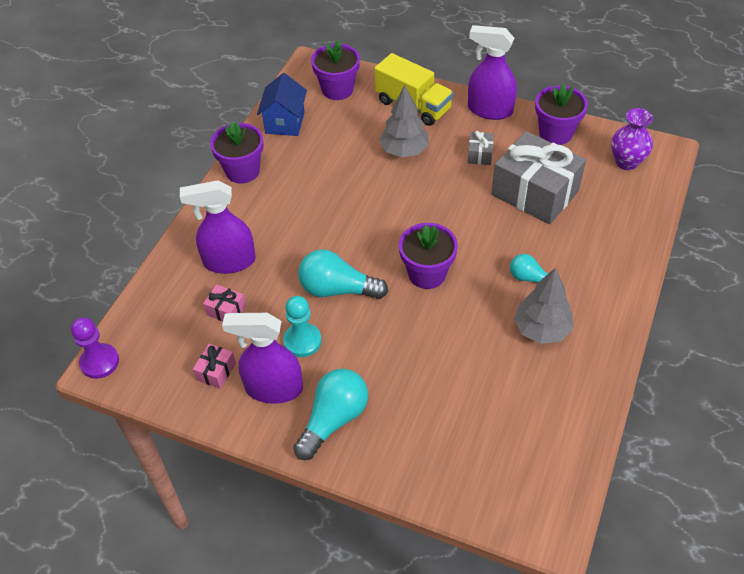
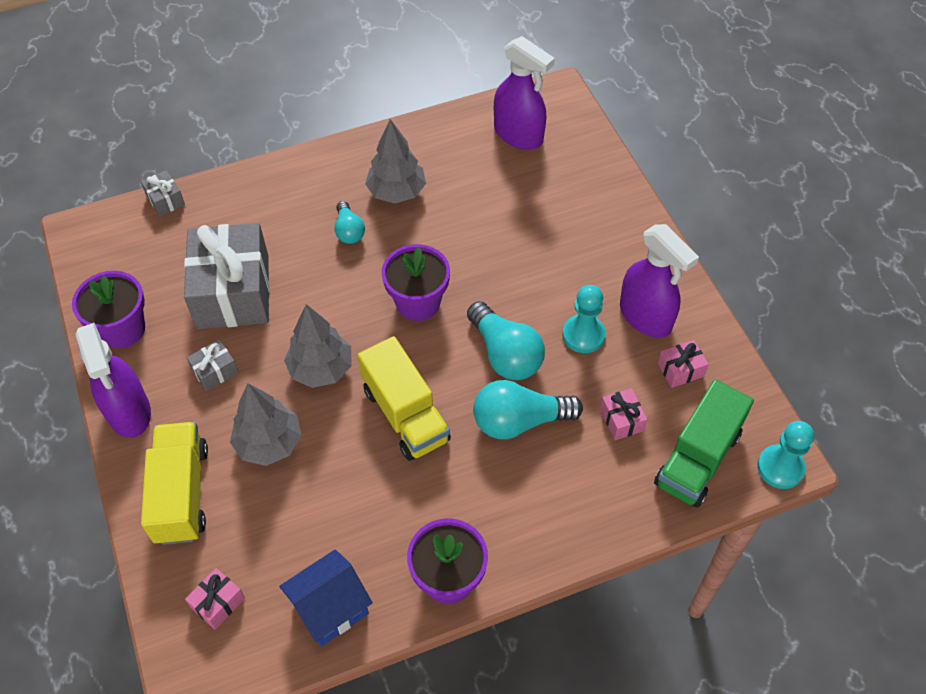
camera: 135 degrees left, 5 degrees up
purple pawn [71,318,119,379] -> turquoise pawn [757,421,814,489]
purple spray bottle [180,180,256,274] -> purple spray bottle moved to [494,36,555,150]
turquoise light bulb [293,369,368,460] -> turquoise light bulb moved to [473,380,583,439]
purple flower pot [311,40,360,100] -> pink gift [185,568,245,630]
purple vase [611,108,653,170] -> none
none -> grey gift [141,170,185,216]
none -> grey tree [284,304,351,388]
none -> yellow truck [358,336,451,461]
none -> green truck [654,379,754,508]

